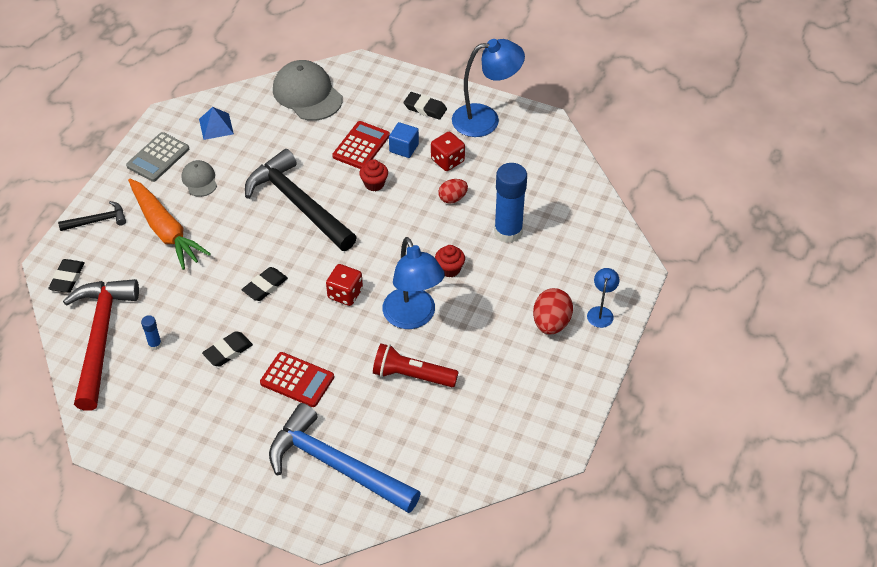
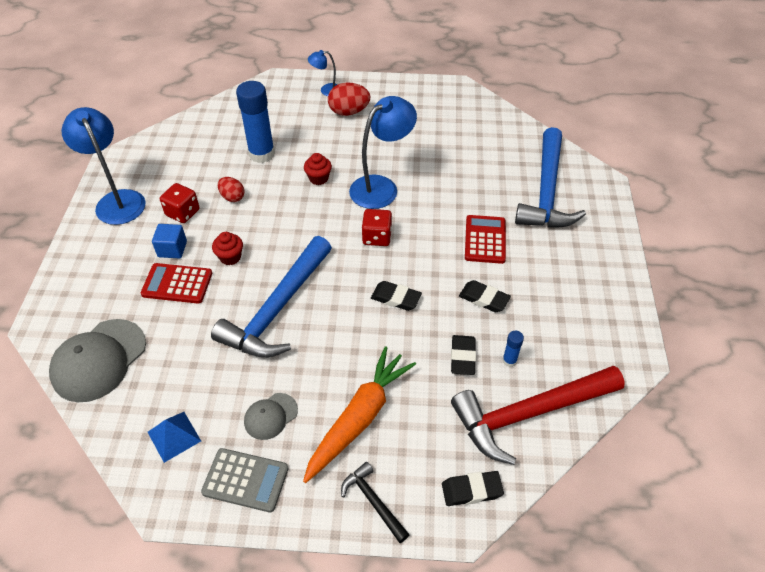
camera: 110 degrees left, 0 degrees up
black hammer [245,149,357,251] -> blue hammer [211,236,332,358]
red flashlight [373,344,458,387] -> none
black eraser [403,92,447,120] -> black eraser moved to [451,335,476,375]

